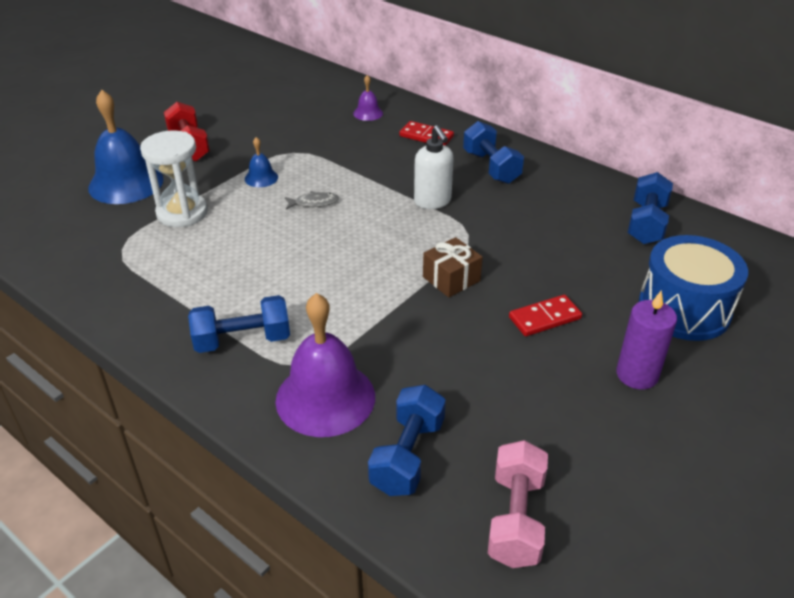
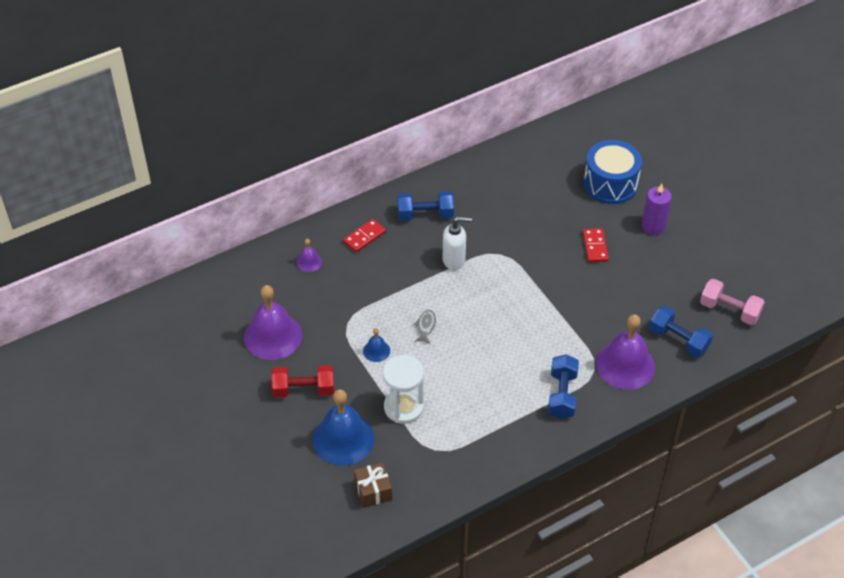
camera: 70 degrees left, 10 degrees up
brown gift [423,237,483,297] -> brown gift moved to [354,462,392,508]
blue dumbbell [628,172,673,244] -> none
none -> purple bell [244,285,302,360]

